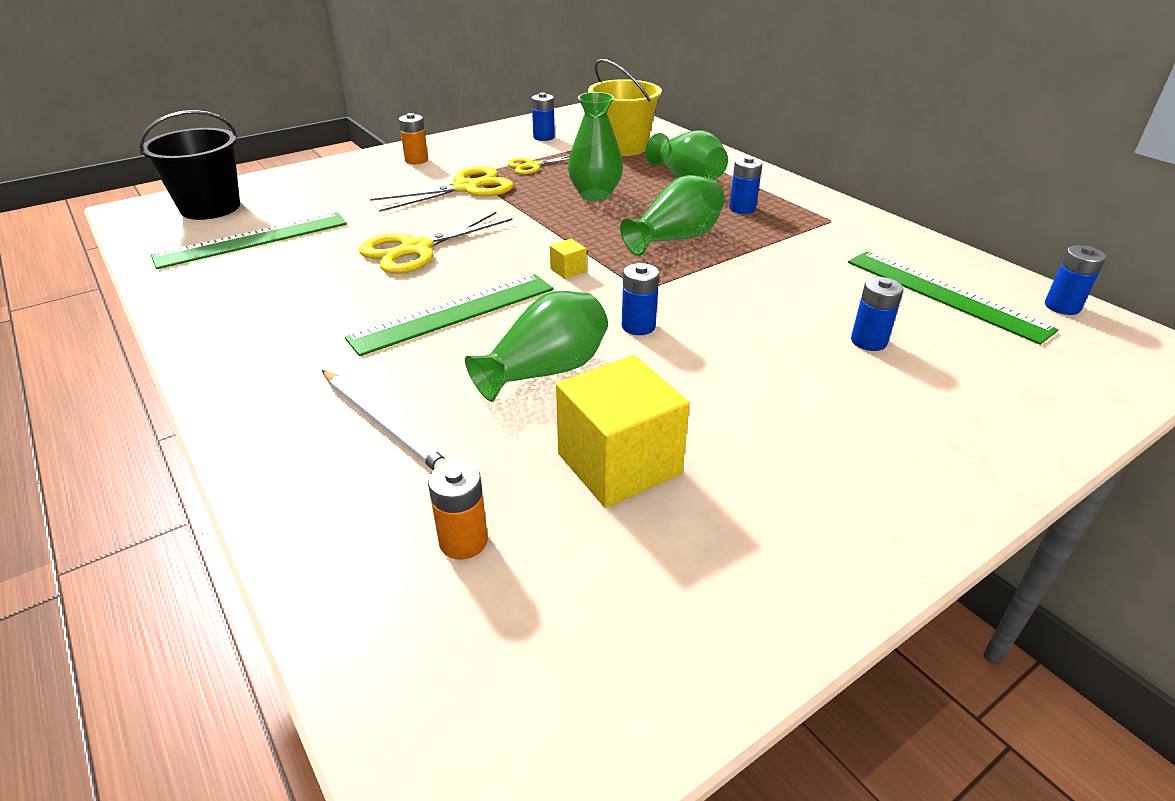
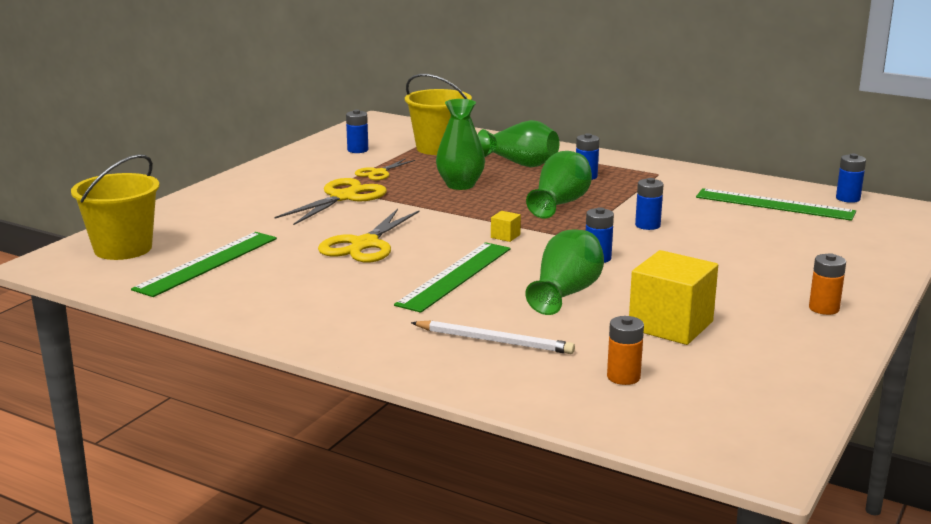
camera: 25 degrees left, 15 degrees down
black bucket [139,110,240,220] -> yellow bucket [71,154,160,260]
orange battery [399,113,428,164] -> orange battery moved to [809,253,846,315]
blue battery [851,277,904,351] -> blue battery moved to [635,178,663,230]

